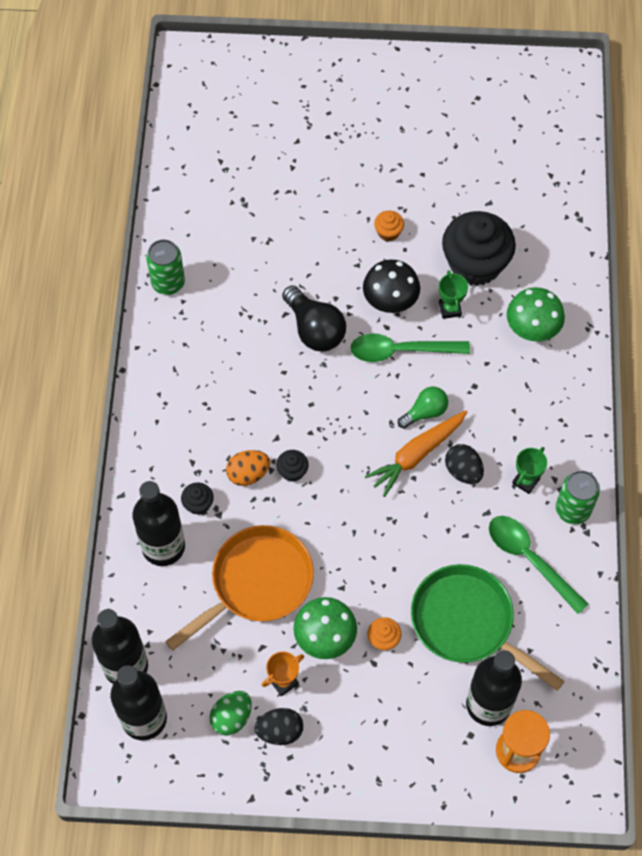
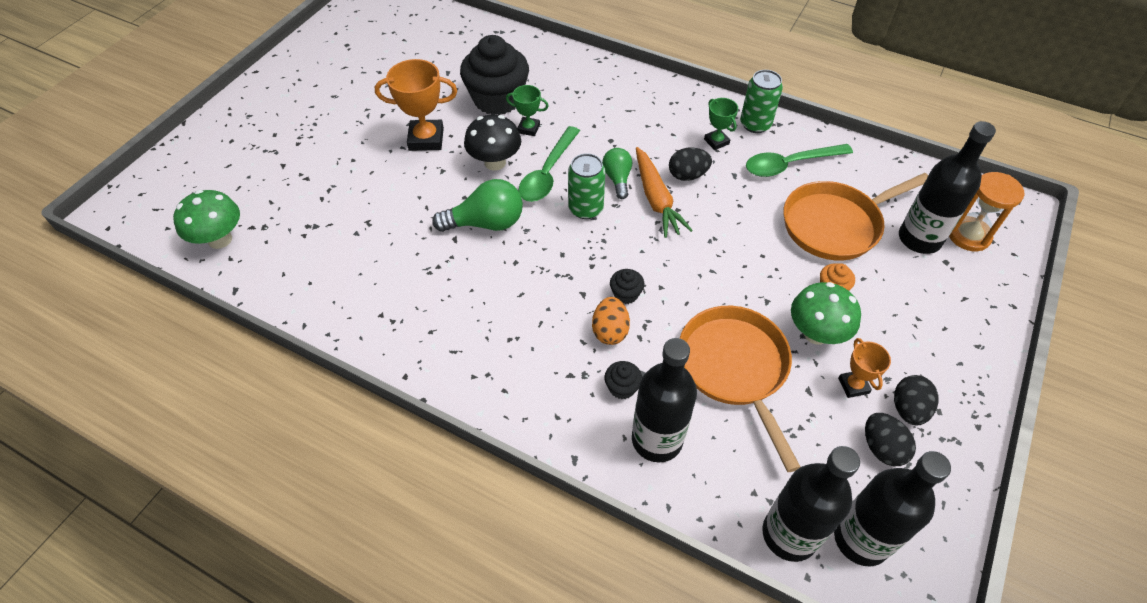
camera: 65 degrees left, 10 degrees down
green can [146,239,185,295] -> green can moved to [568,153,605,219]
green egg [210,691,252,736] -> black egg [865,413,916,466]
black light bulb [282,285,346,352] -> green light bulb [432,179,523,232]
orange cupcake [374,210,404,241] -> orange trophy [375,59,457,151]
green pan [411,564,565,691] -> orange pan [784,173,929,260]
green mushroom [507,287,565,342] -> green mushroom moved to [173,190,240,249]

